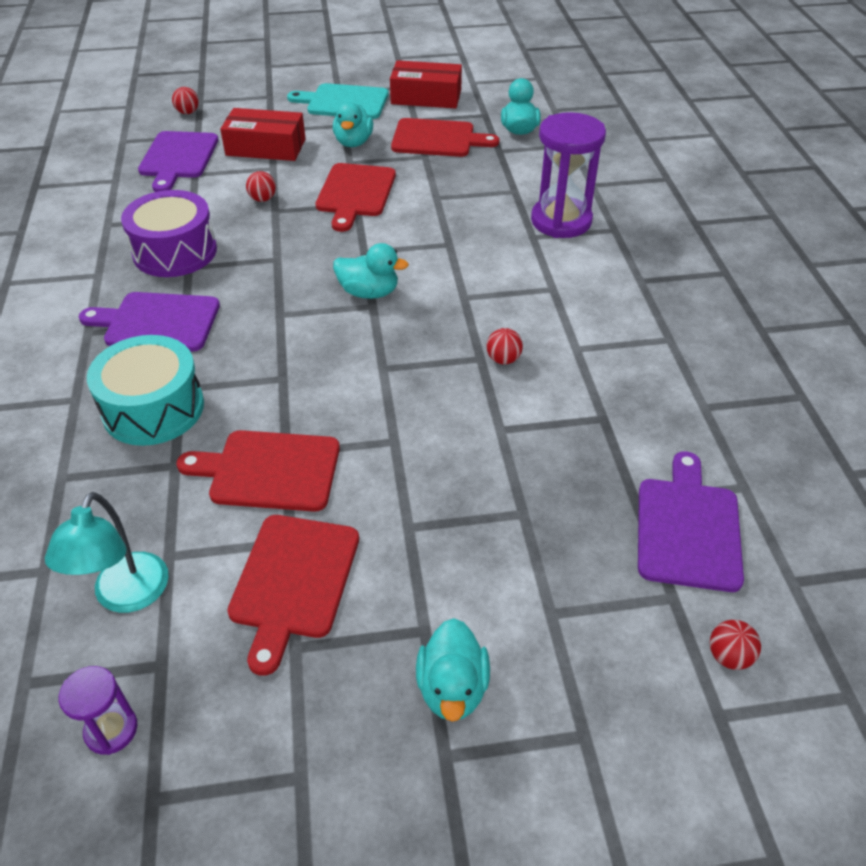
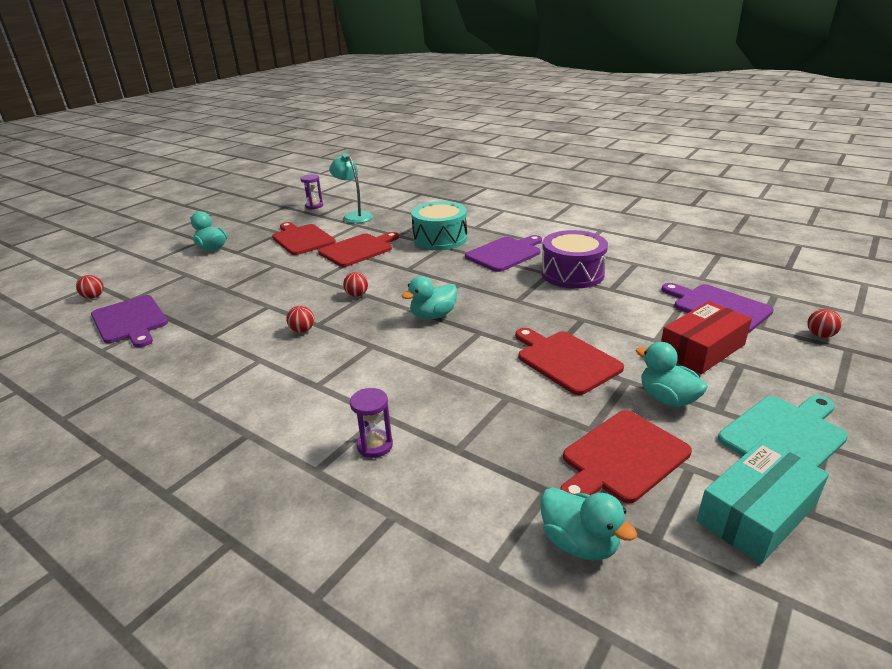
camera: 135 degrees right, 15 degrees down
red ball [246,171,276,202] -> red ball moved to [343,272,368,297]
red box [390,60,462,109] -> turquoise box [696,439,829,564]
purple hourglass [531,112,606,238] -> purple hourglass [350,388,393,458], size x0.50

